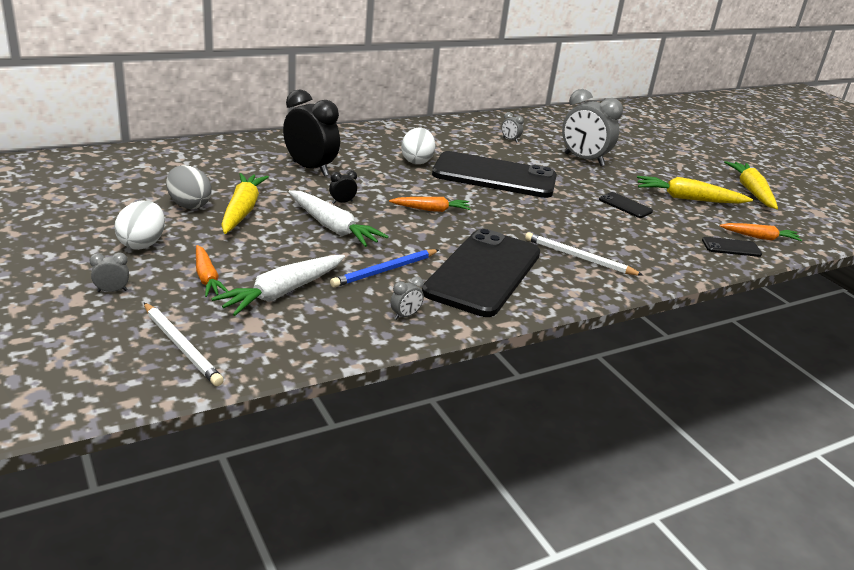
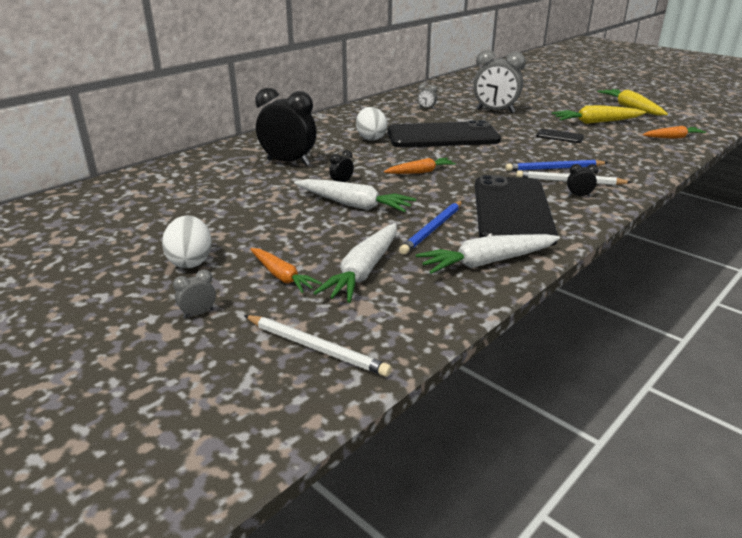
camera: 15 degrees left, 0 degrees up
grey egg [166,165,212,209] -> none
yellow carrot [221,173,269,234] -> none
grey clock [390,276,424,320] -> white carrot [416,234,560,274]
black phone [702,237,762,257] -> none
none -> blue pencil [505,160,608,171]
none -> black clock [567,164,598,197]

